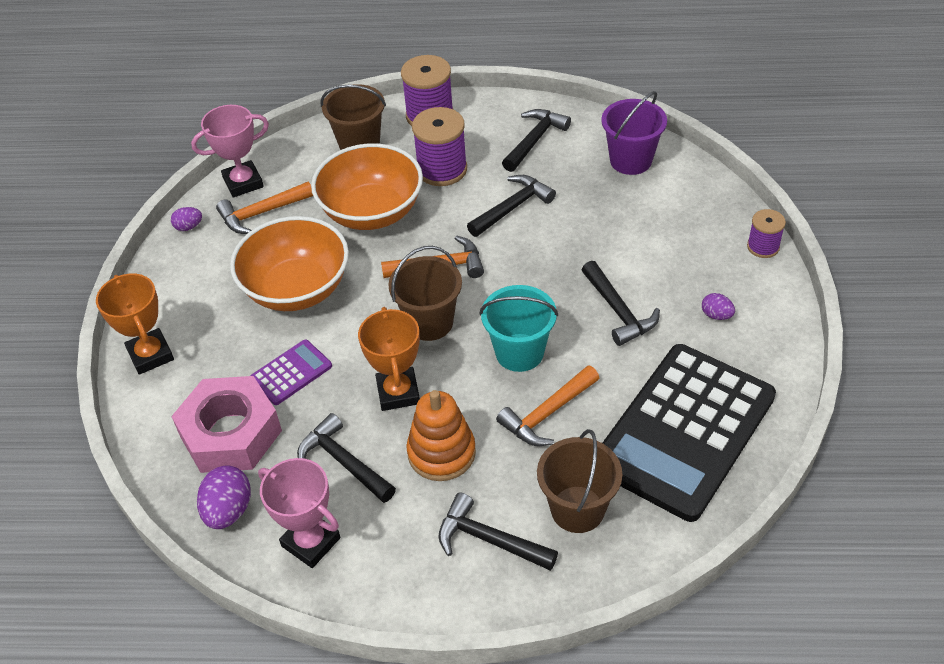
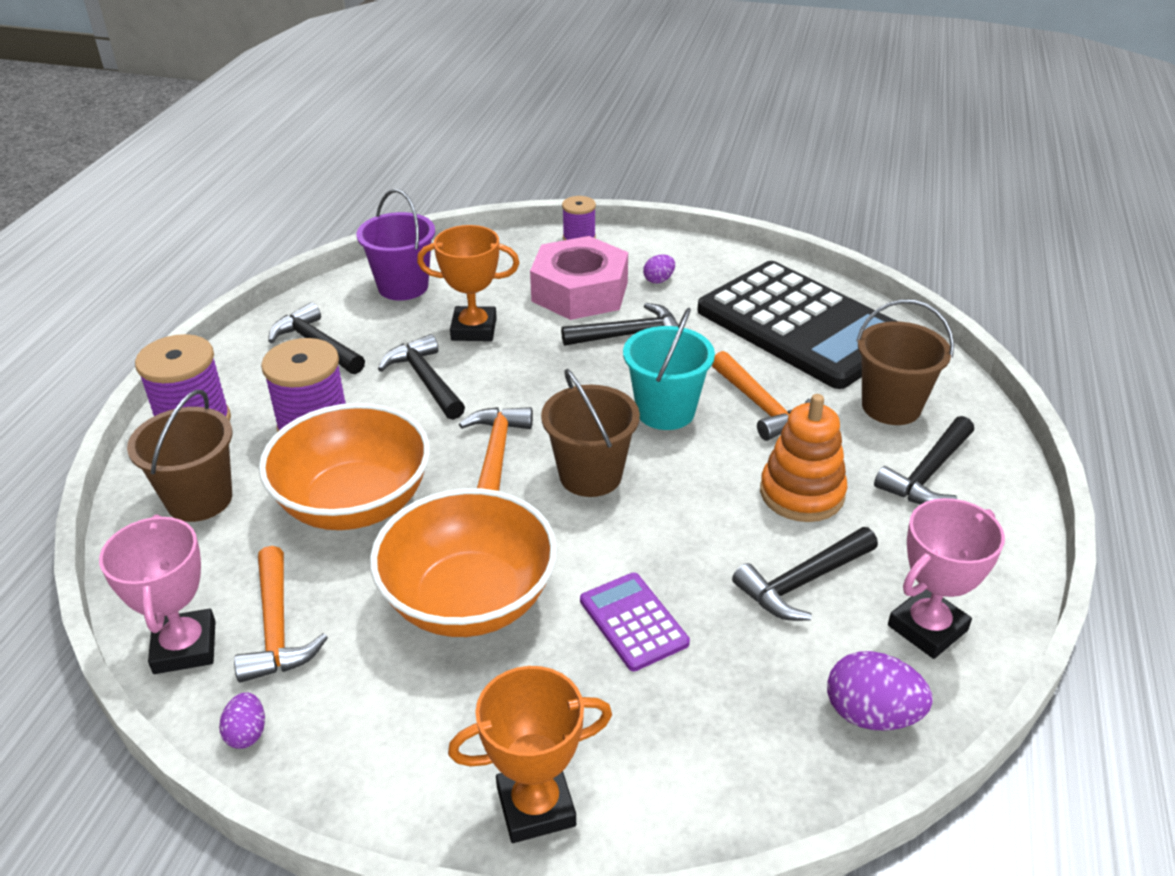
camera: 80 degrees left, 10 degrees down
pink nut [171,376,282,473] -> pink nut moved to [530,236,628,320]
orange trophy [358,307,420,411] -> orange trophy moved to [417,225,520,341]

